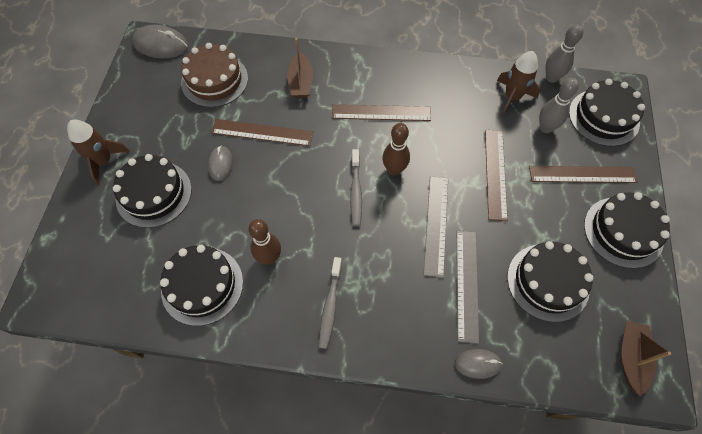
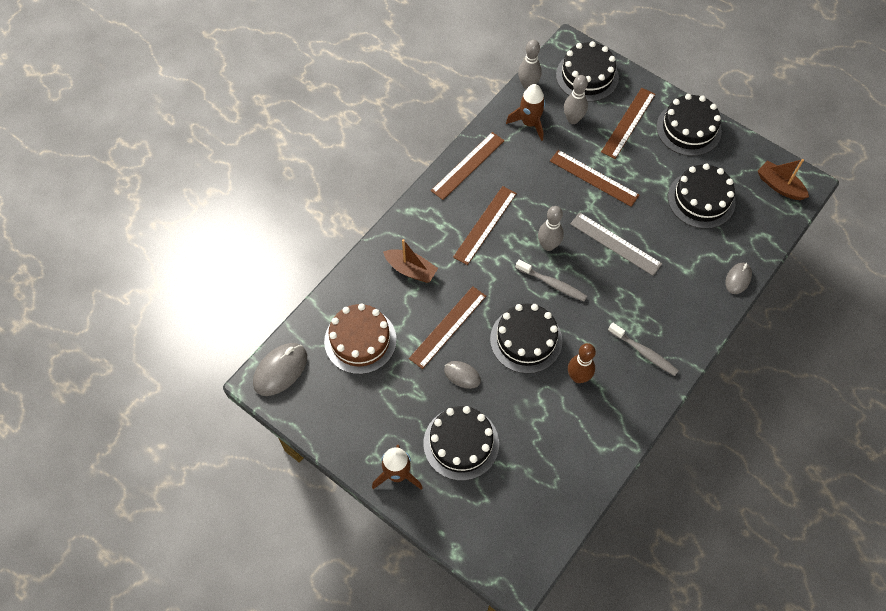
camera: 60 degrees left, 0 degrees up
black cake [160,245,243,326] -> black cake moved to [490,304,562,374]
brown bowling pin [382,123,410,176] -> grey bowling pin [538,206,564,251]
grey ruler [457,231,479,344] -> none
none -> brown ruler [431,132,504,200]

